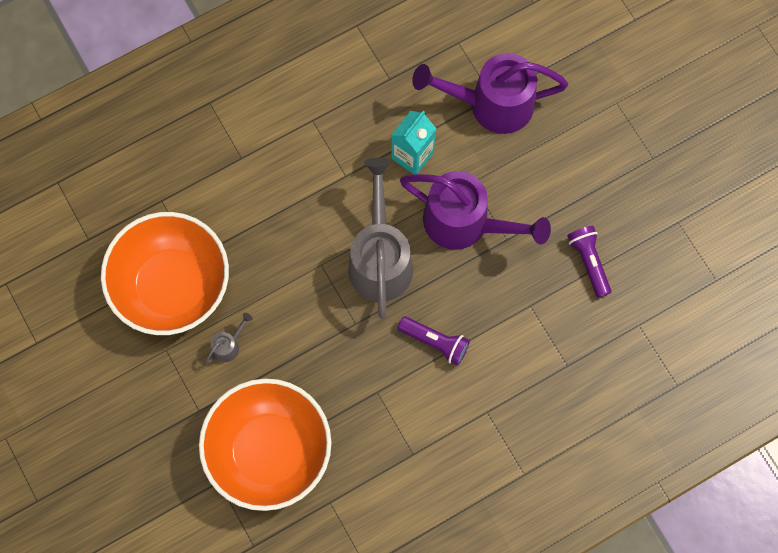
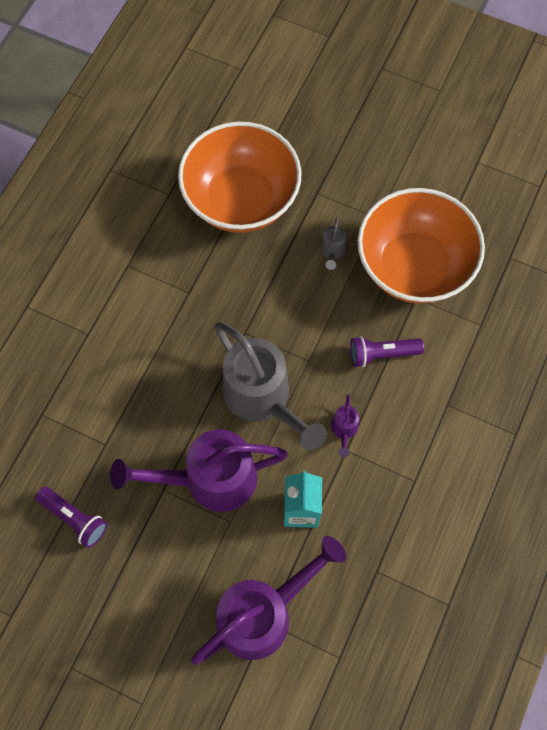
camera: 145 degrees right, 5 degrees down
purple flashlight [398,317,470,366] -> purple flashlight moved to [350,336,424,367]
none -> purple watering can [331,394,359,457]

